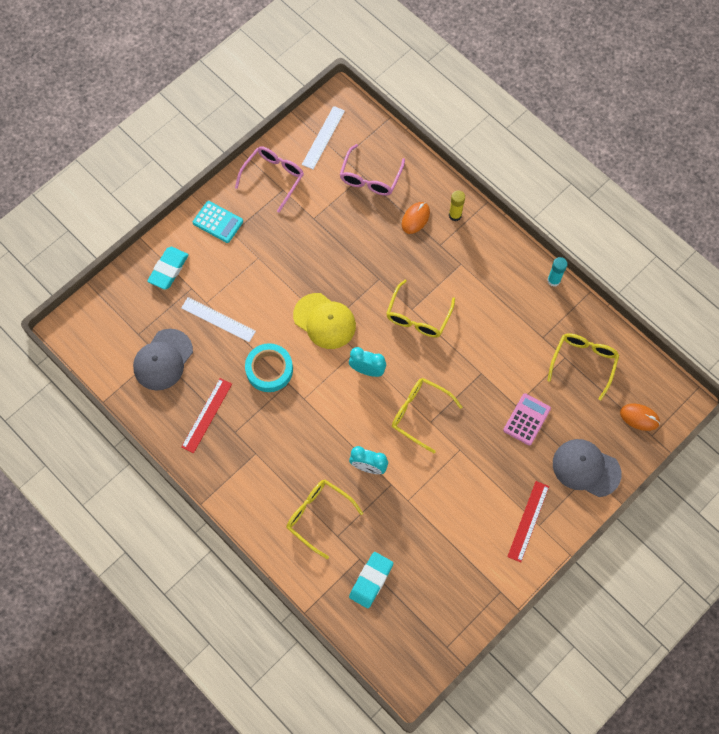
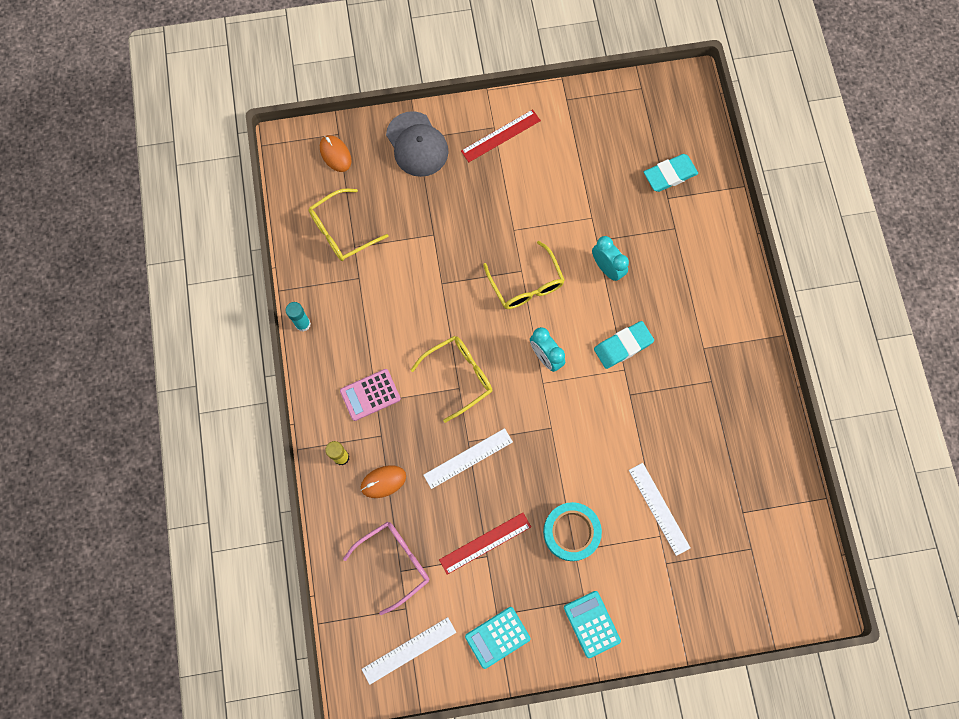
camera: 145 degrees left, 5 degrees up
grey cap [133,329,193,391] -> none
turquoise eraser [147,247,189,290] -> turquoise eraser moved to [594,321,654,369]
red ruler [181,378,232,453] -> red ruler moved to [439,513,531,575]
pink glasses [235,147,304,213] -> turquoise calculator [465,607,531,669]
turquoise tape [245,343,293,392] -> turquoise tape moved to [543,502,602,561]
yellow glasses [287,480,363,559] -> none
yellow cap [293,293,356,349] -> none
pink calculator [503,393,551,446] -> pink calculator moved to [340,369,401,421]
none -> white ruler [423,428,513,489]

